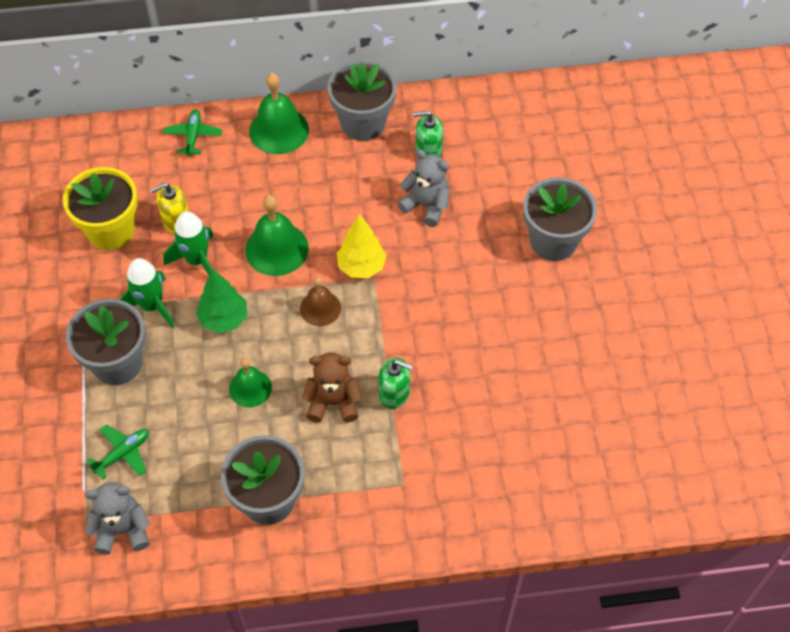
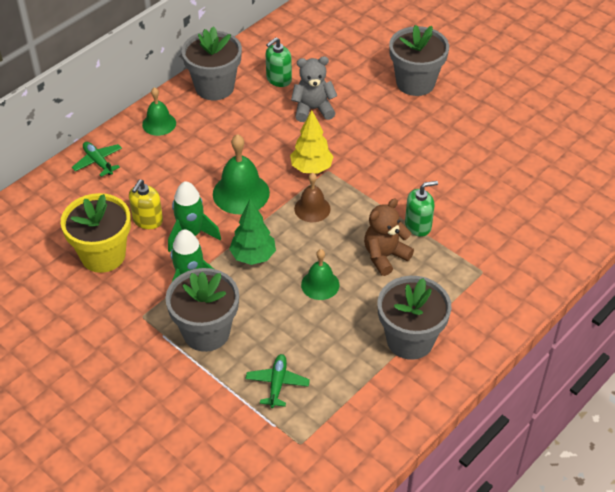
camera: 40 degrees left, 10 degrees down
grey teddy bear [85,482,150,555] -> none
green bell [249,73,309,154] -> green bell [142,87,176,136], size x0.63

